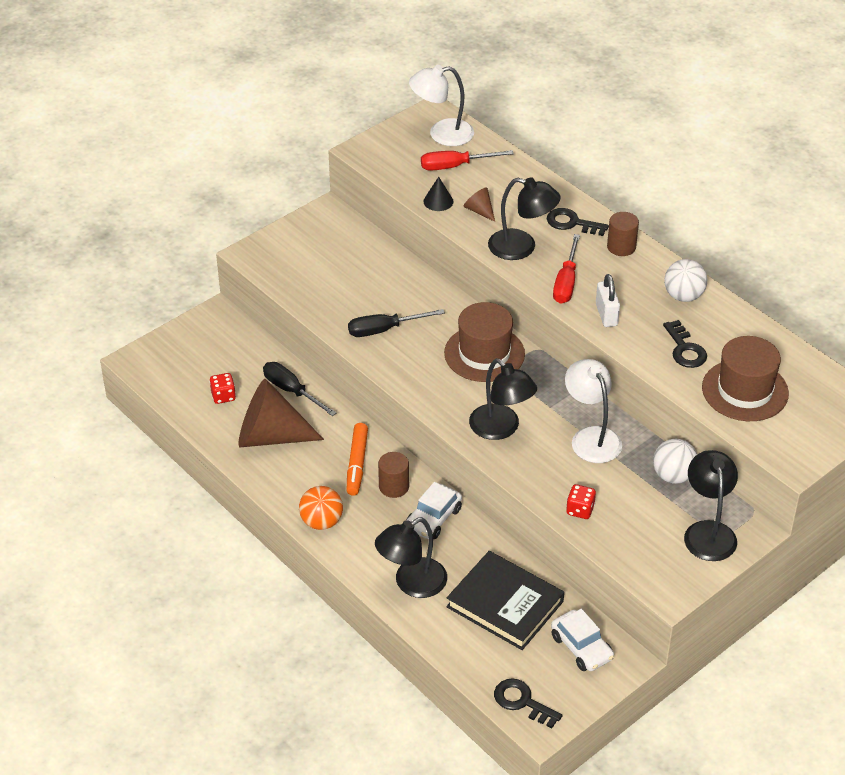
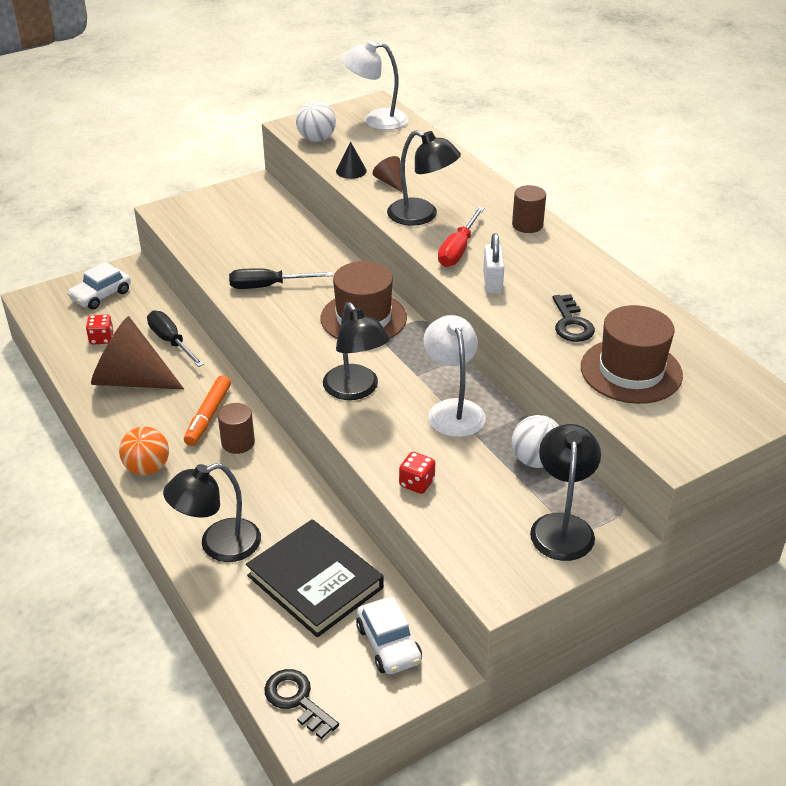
camera: 10 degrees right, 5 degrees down
white car [407,482,462,539] -> white car moved to [67,262,131,310]
red screwdriver [421,150,514,171] -> none
black key [547,208,609,236] -> none
white ball [664,259,707,302] -> white ball moved to [296,101,336,142]

